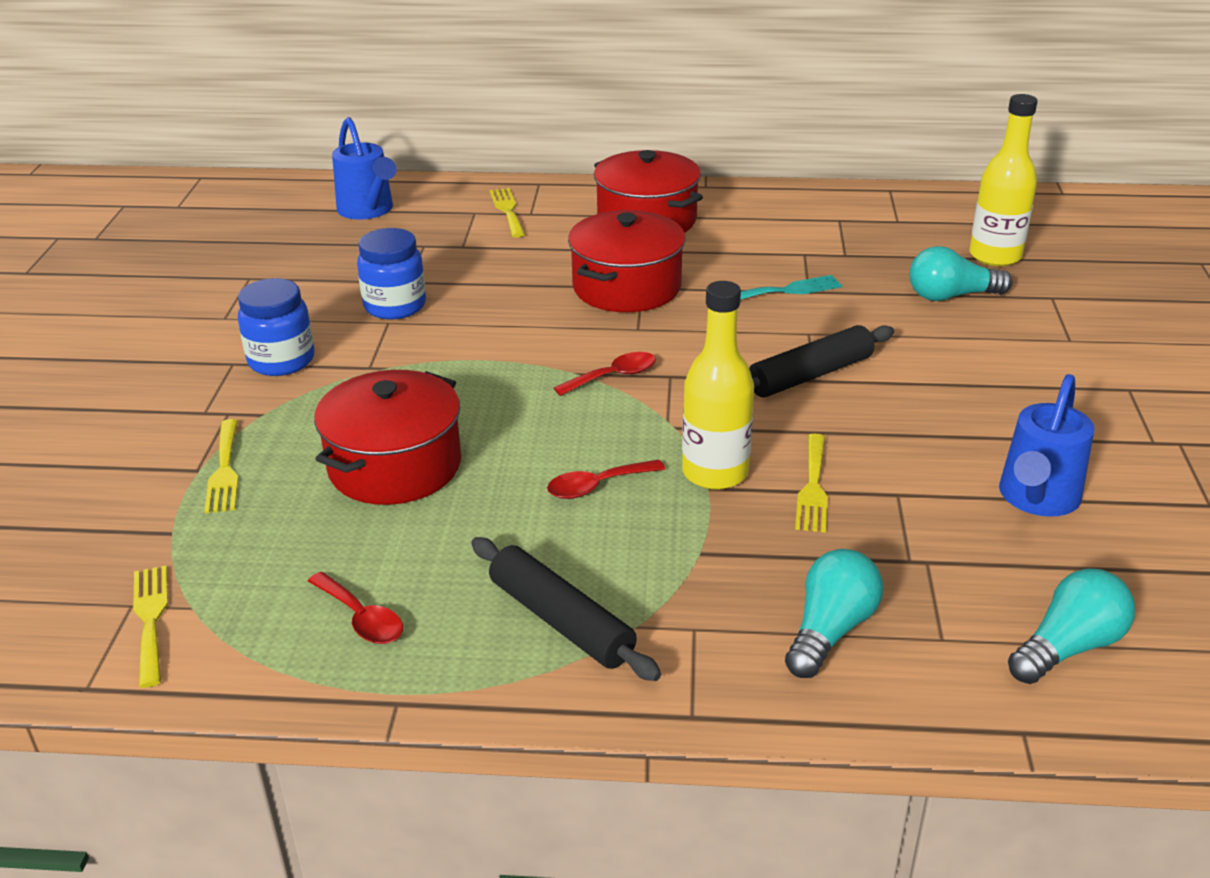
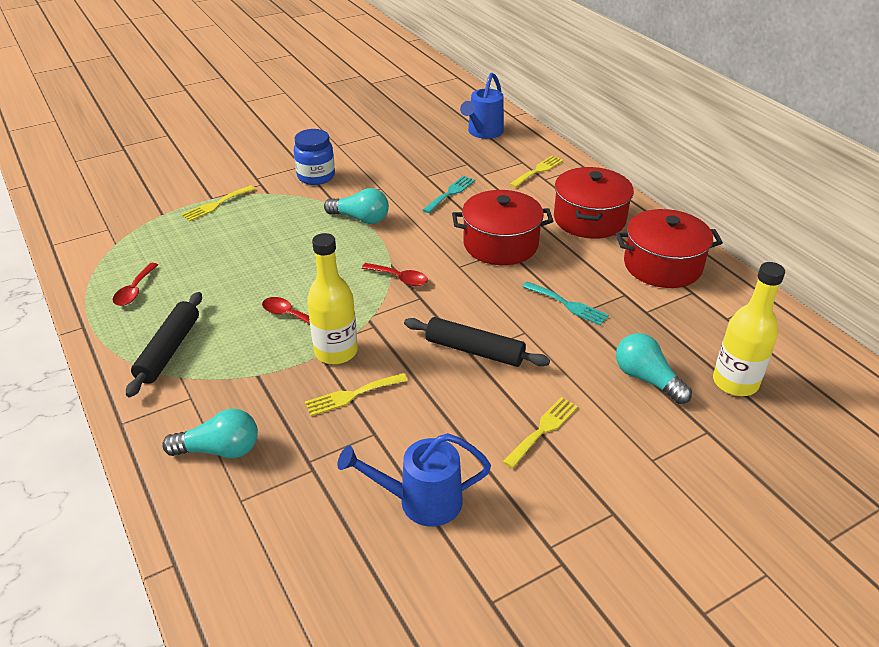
camera: 55 degrees right, 5 degrees up
yellow fork [133,566,168,688] -> yellow fork moved to [503,397,578,468]
red pot [314,370,461,505] -> red pot moved to [616,209,723,288]
blue jar [357,228,426,320] -> none
turquoise light bulb [1008,569,1135,684] -> turquoise light bulb moved to [324,188,389,224]
none -> turquoise fork [423,176,475,213]

